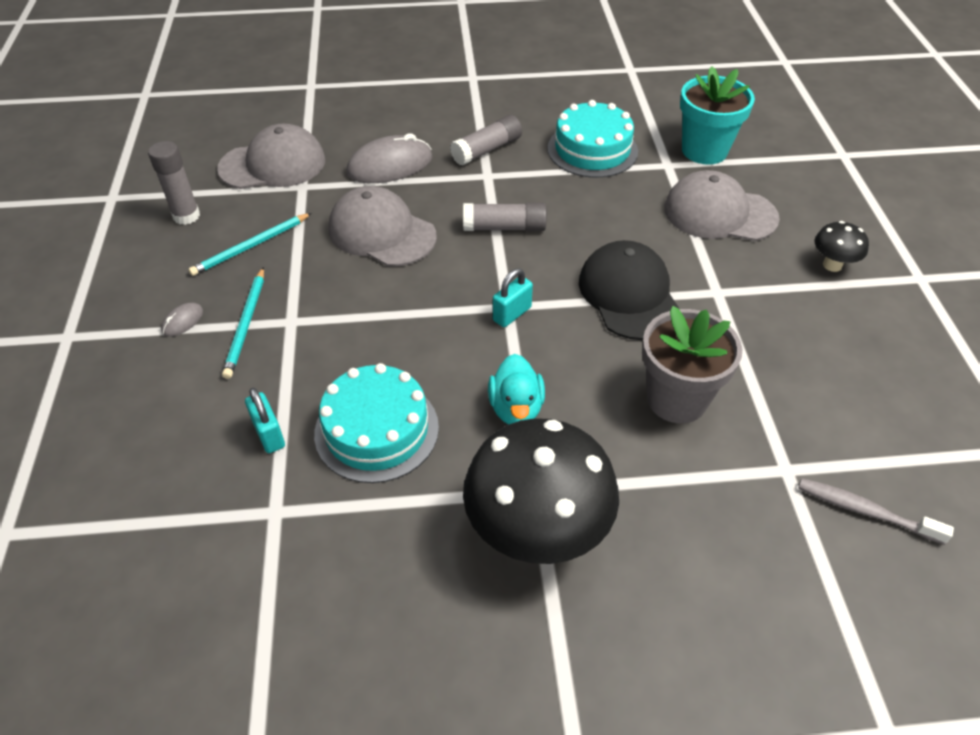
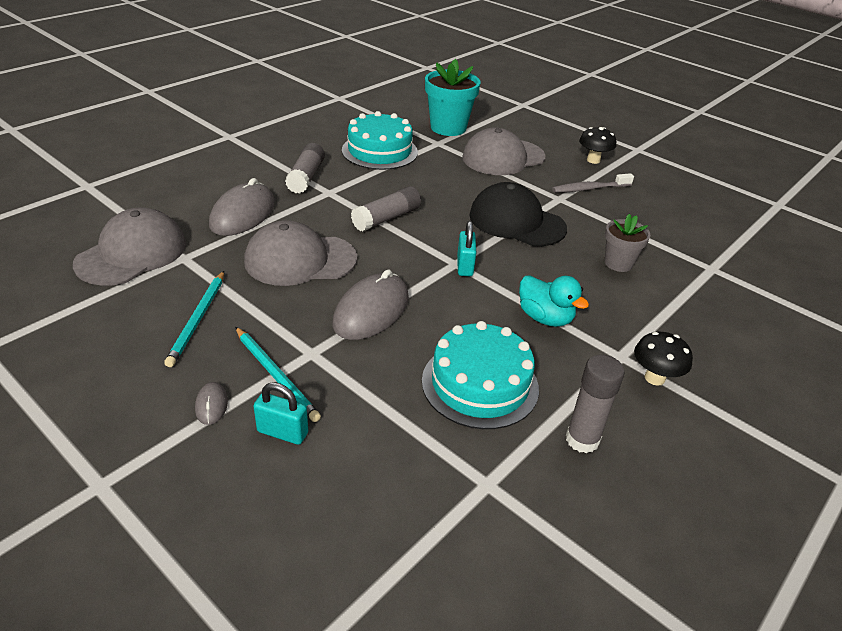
camera: 45 degrees left, 10 degrees down
grey glue stick [148,141,200,225] -> grey glue stick moved to [566,355,625,453]
turquoise padlock [245,388,285,453] -> turquoise padlock moved to [253,382,308,445]
black mushroom [463,418,619,564] -> black mushroom [634,332,693,386], size x0.46
grey flower pot [642,306,742,423] -> grey flower pot [605,214,651,272], size x0.60
grey toothbrush [798,478,954,545] -> grey toothbrush moved to [552,173,634,193]
none -> grey mouse [333,269,409,340]

